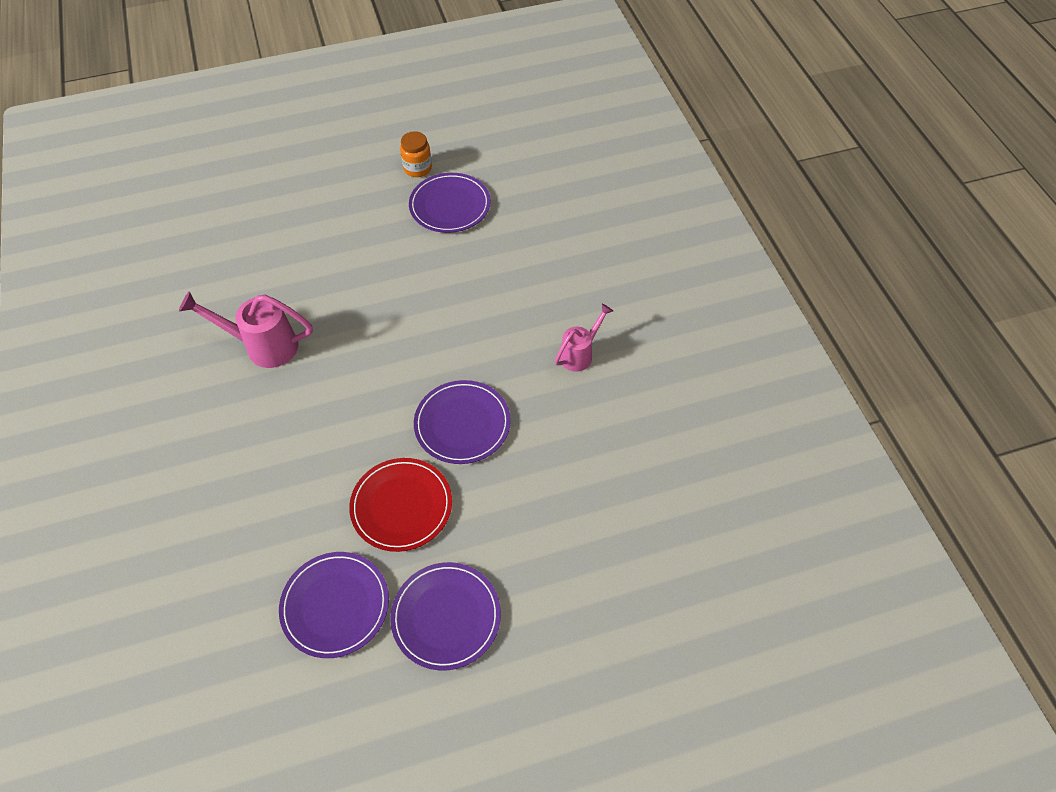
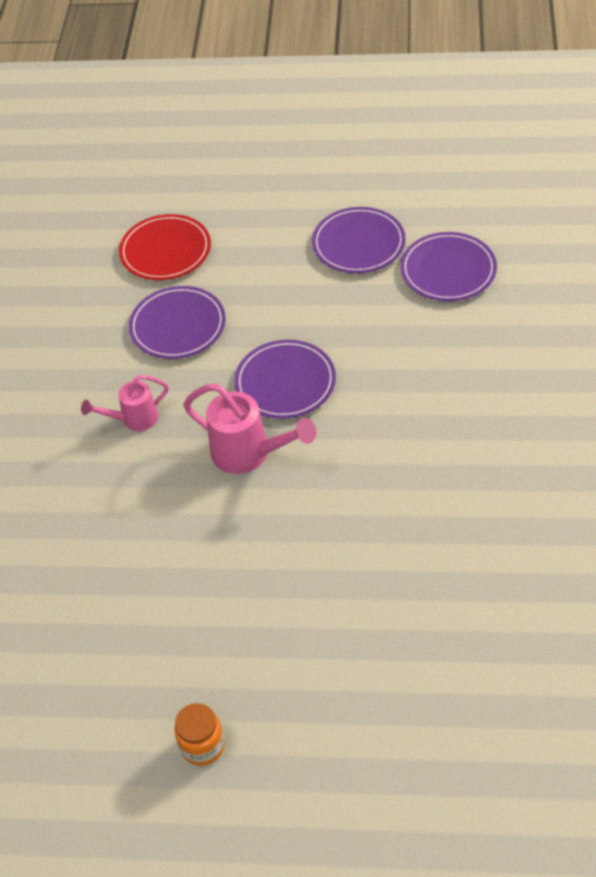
camera: 155 degrees left, 5 degrees down
pink watering can [179,291,312,368] -> pink watering can moved to [183,383,316,474]
red plate [349,458,452,552] -> red plate moved to [119,214,211,280]
purple plate [409,173,491,233] -> purple plate moved to [129,286,226,359]

